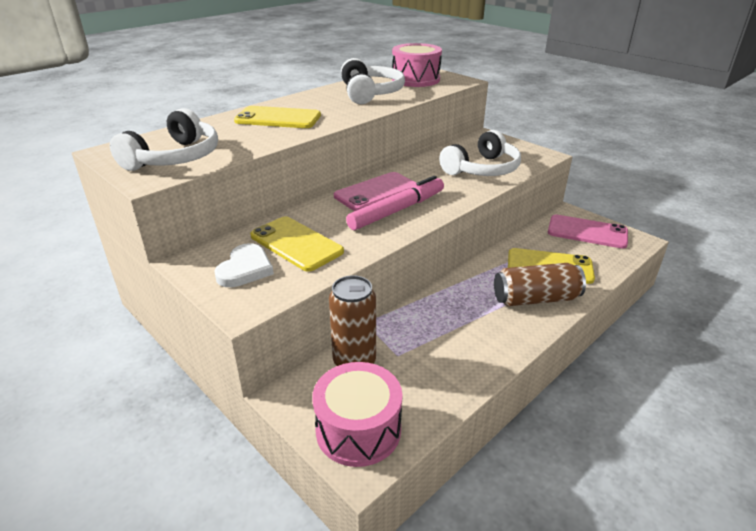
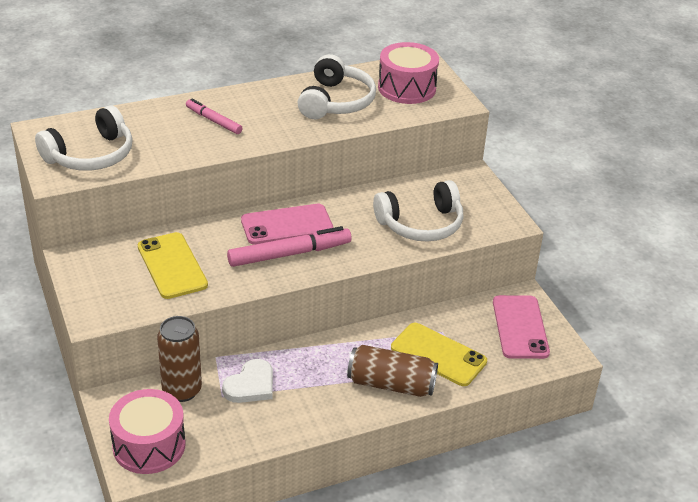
camera: 20 degrees right, 5 degrees up
white heart [214,243,274,287] -> white heart moved to [222,359,273,403]
yellow phone [234,106,321,128] -> pink marker [186,98,243,134]
pink phone [548,215,628,248] -> pink phone turned 45 degrees clockwise [493,295,550,359]

